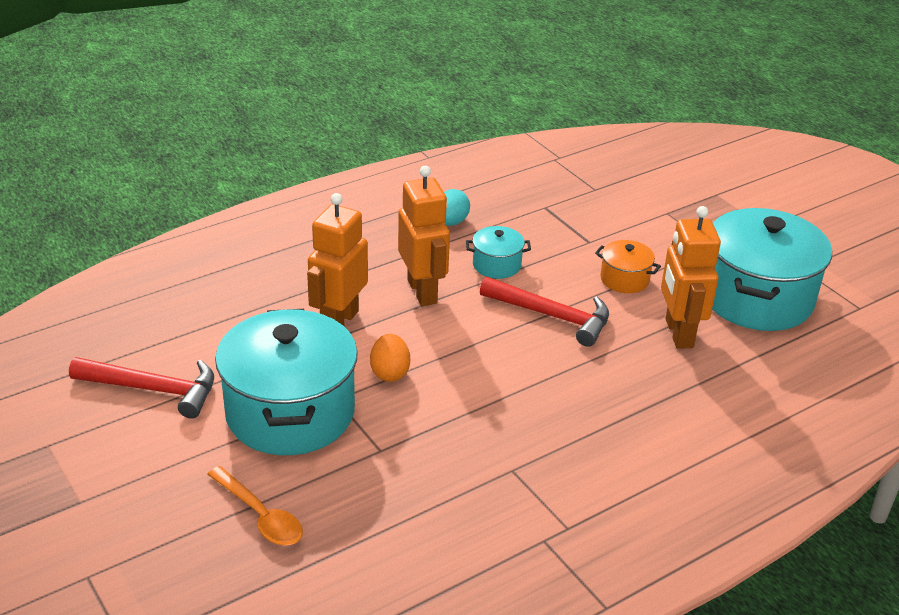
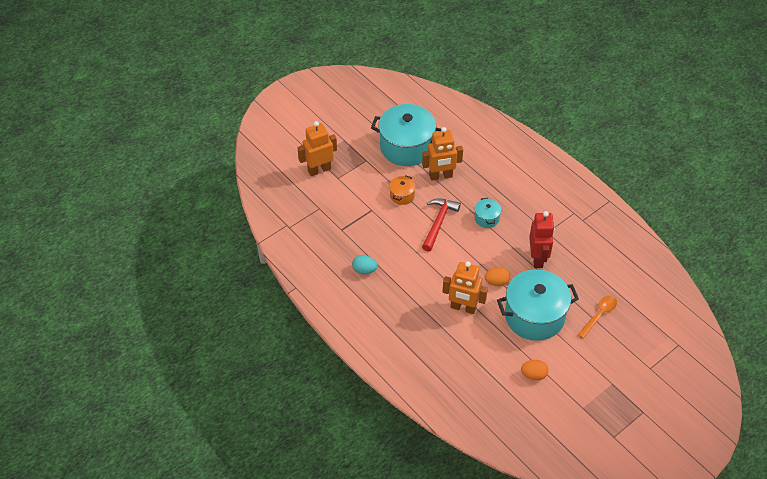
camera: 95 degrees left, 15 degrees up
red hammer [69,357,214,419] -> orange egg [521,360,548,380]
orange robot [398,166,450,306] -> orange robot moved to [297,121,337,176]
turquoise pot [466,226,531,279] -> turquoise pot moved to [474,198,501,228]
none -> red robot [529,211,555,268]

